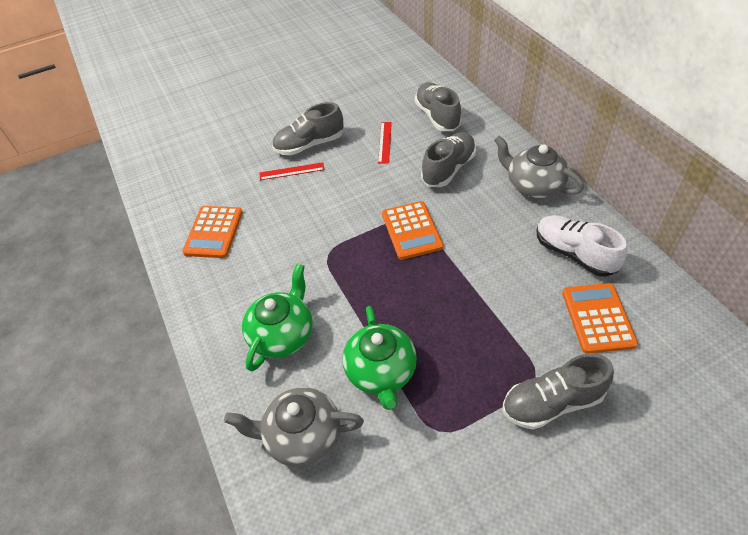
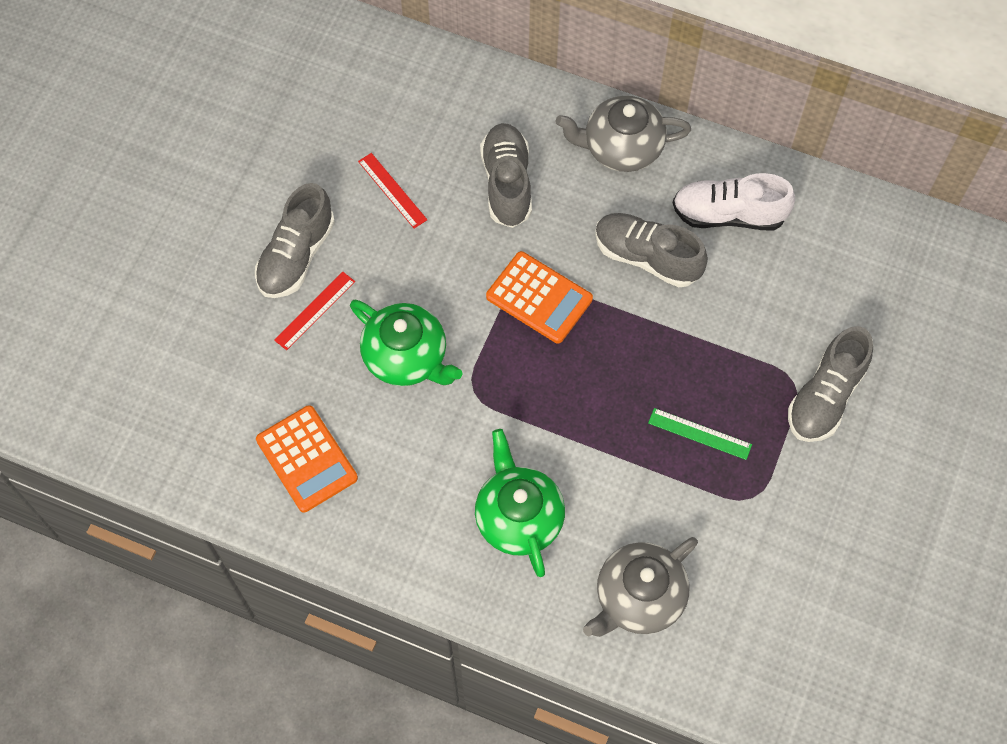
camera: 45 degrees left, 15 degrees up
green teapot [343,306,417,410] -> green teapot moved to [350,300,463,386]
grey shoe [415,82,462,131] -> grey shoe moved to [595,213,708,287]
orange calculator [562,283,638,354] -> none
none -> green ruler [648,408,752,460]

